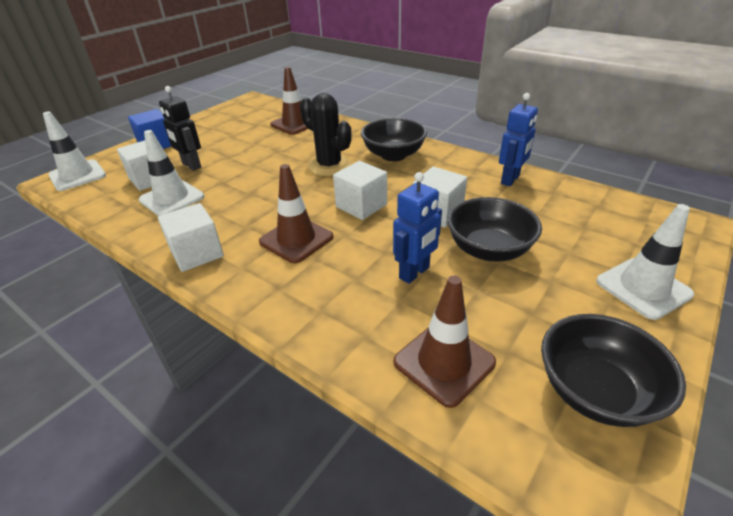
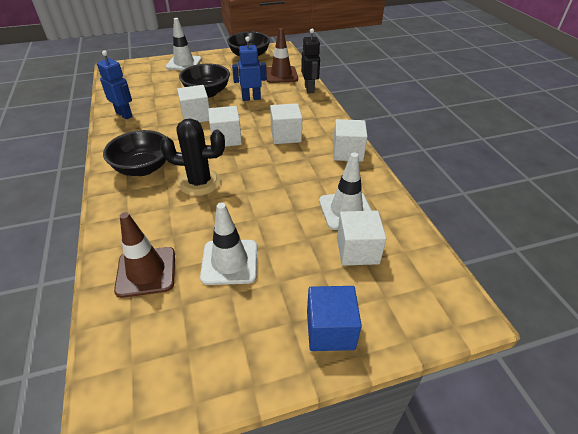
camera: 145 degrees left, 5 degrees up
white traffic cone [43,111,106,191] -> white traffic cone moved to [200,203,257,285]
black robot [159,86,201,171] -> black robot moved to [301,29,320,94]
brown traffic cone [259,164,334,263] -> white cube [270,103,302,144]
black cactus [300,93,352,176] -> black cactus turned 75 degrees counterclockwise [160,118,225,196]
blue robot [499,93,538,186] -> blue robot turned 60 degrees clockwise [97,50,133,119]

